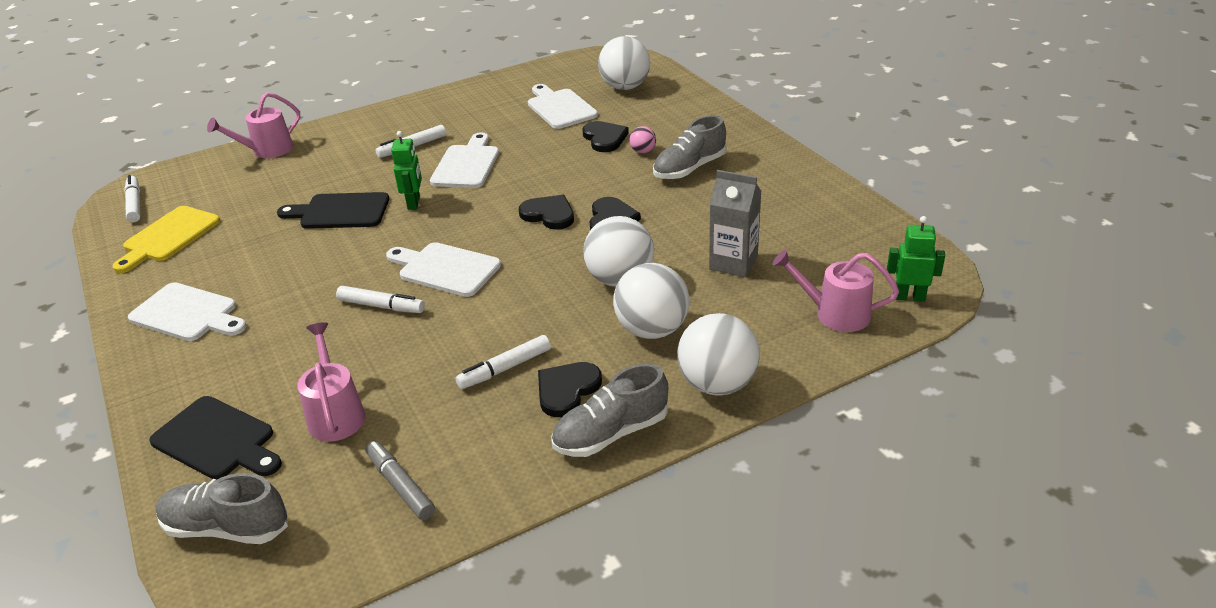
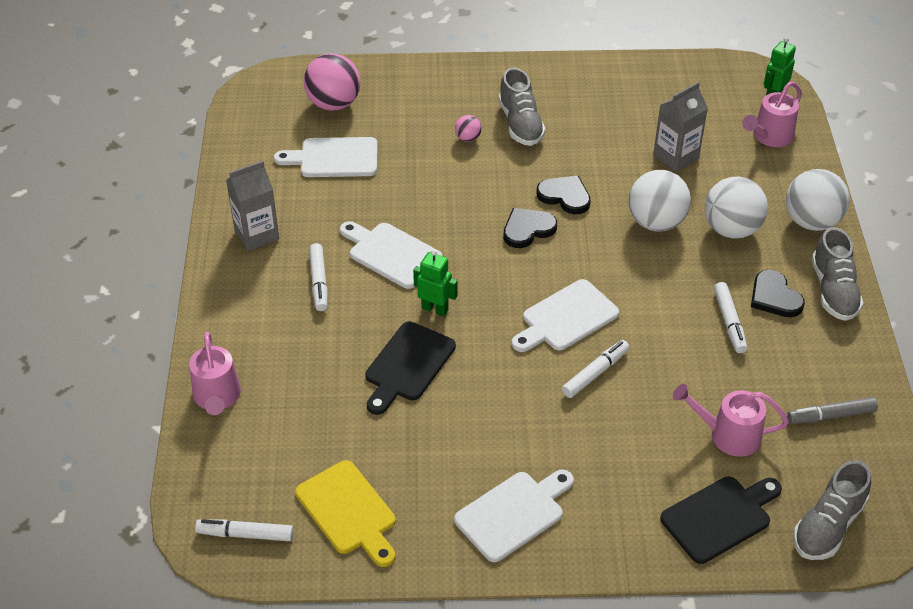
camera: 65 degrees left, 10 degrees up
black heart [582,121,629,152] -> none
white ball [598,36,650,90] -> pink ball [304,53,360,111]
none -> grey carton [226,160,279,251]

